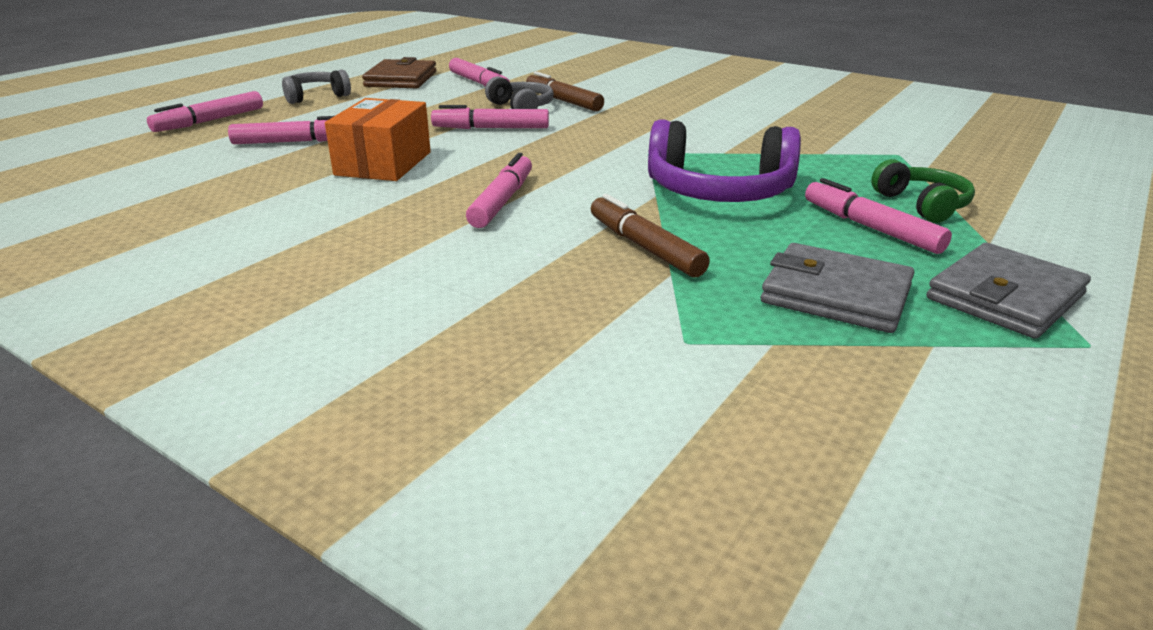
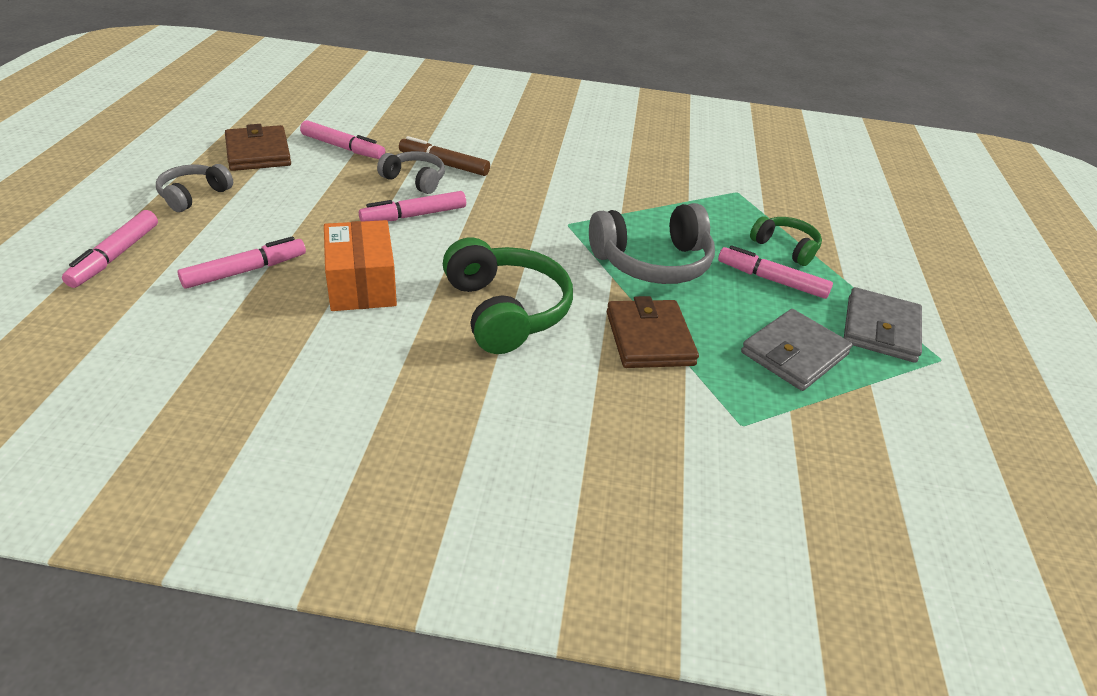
camera: 30 degrees left, 10 degrees up
pink marker [466,153,532,228] -> green headphones [443,237,573,354]
brown marker [591,194,710,277] -> brown wallet [607,296,699,368]
purple headphones [648,119,801,202] -> grey headphones [589,203,715,284]
grey wallet [761,243,914,333] -> grey wallet turned 45 degrees counterclockwise [741,309,853,391]

